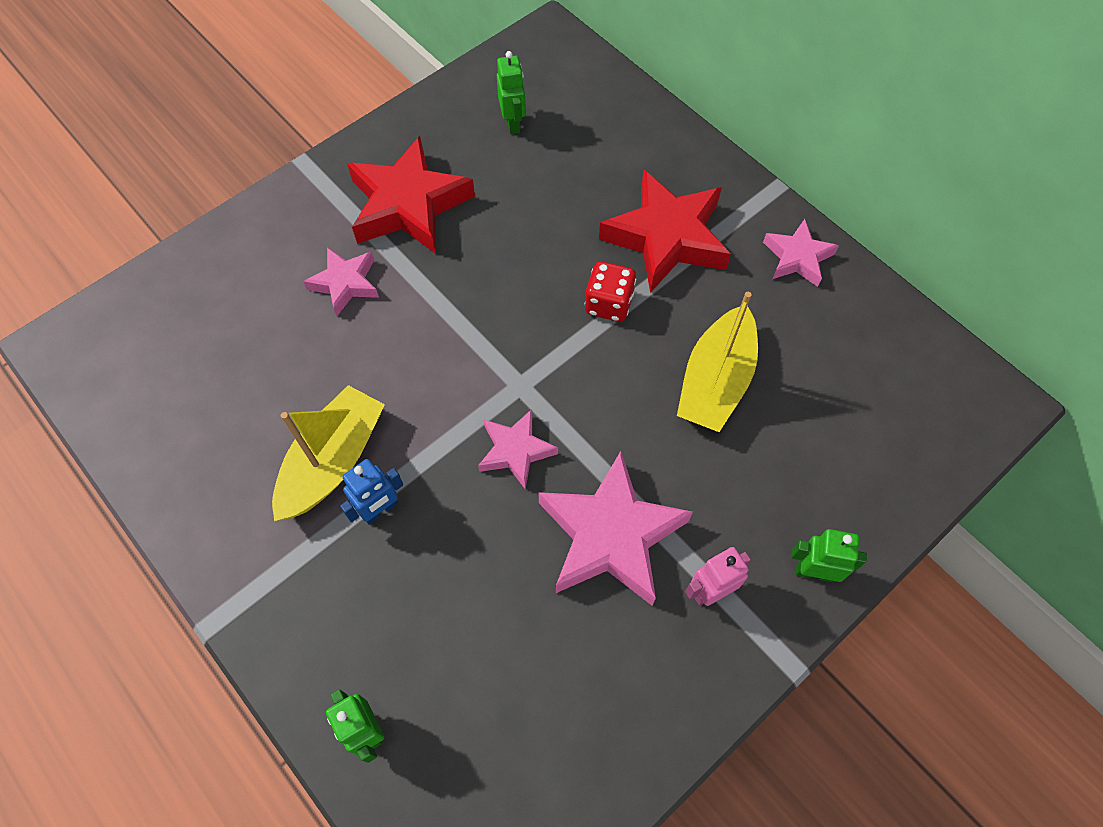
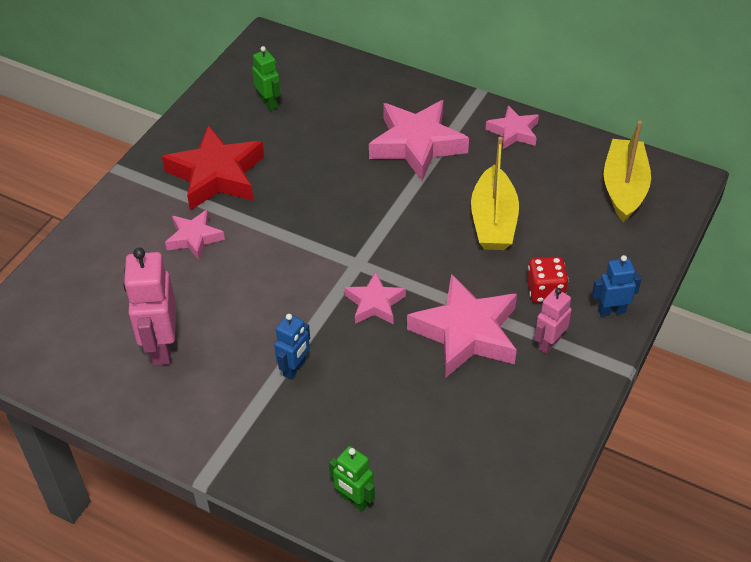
camera: 20 degrees left, 15 degrees down
yellow boat [272,385,385,521] -> yellow boat moved to [603,121,651,222]
red dice [585,261,636,322] -> red dice moved to [527,256,569,303]
red star [599,170,731,293] -> pink star [369,100,469,181]
green robot [791,529,867,582] -> blue robot [592,255,641,317]
none -> pink robot [123,248,176,366]

